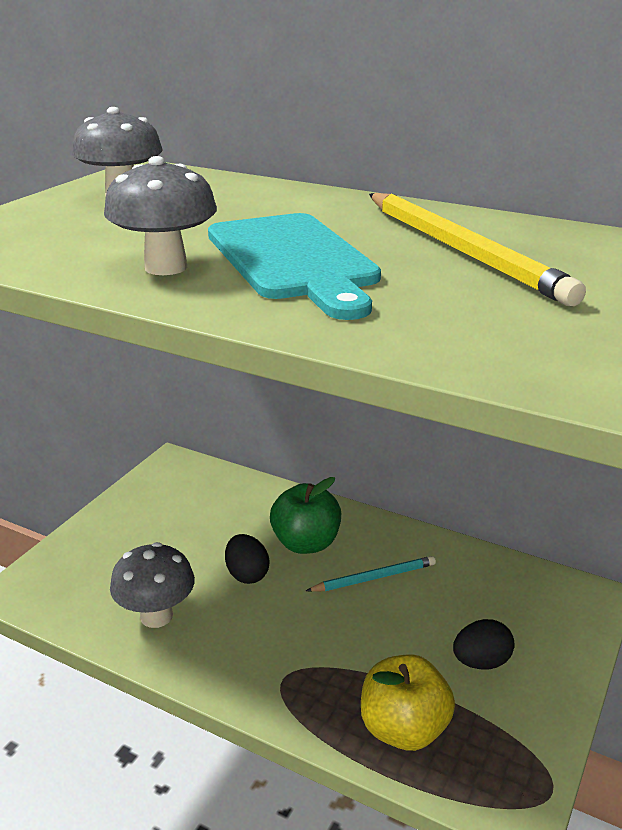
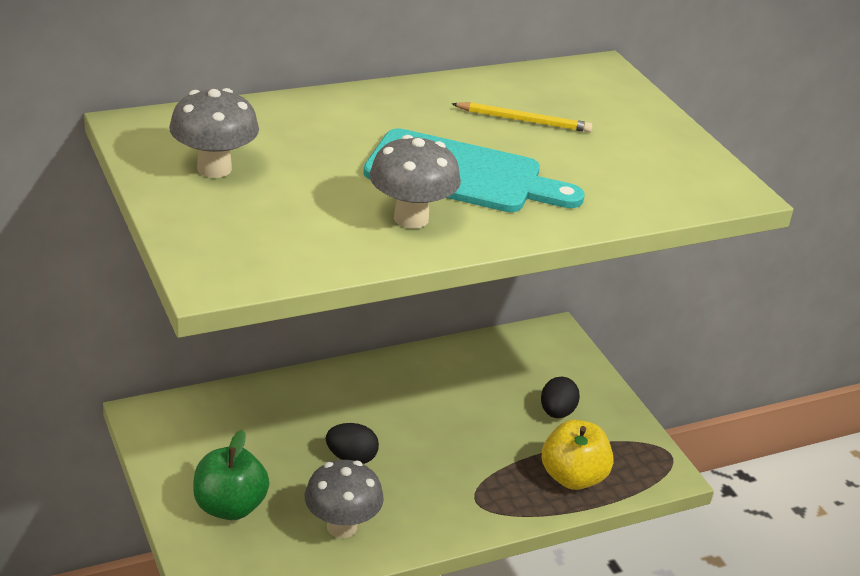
camera: 55 degrees left, 5 degrees up
green apple [270,477,341,554] -> green apple moved to [193,430,269,520]
turquoise pencil [306,556,436,592] -> none
yellow pencil [369,193,586,306] -> yellow pencil [452,102,593,132], size x0.54

